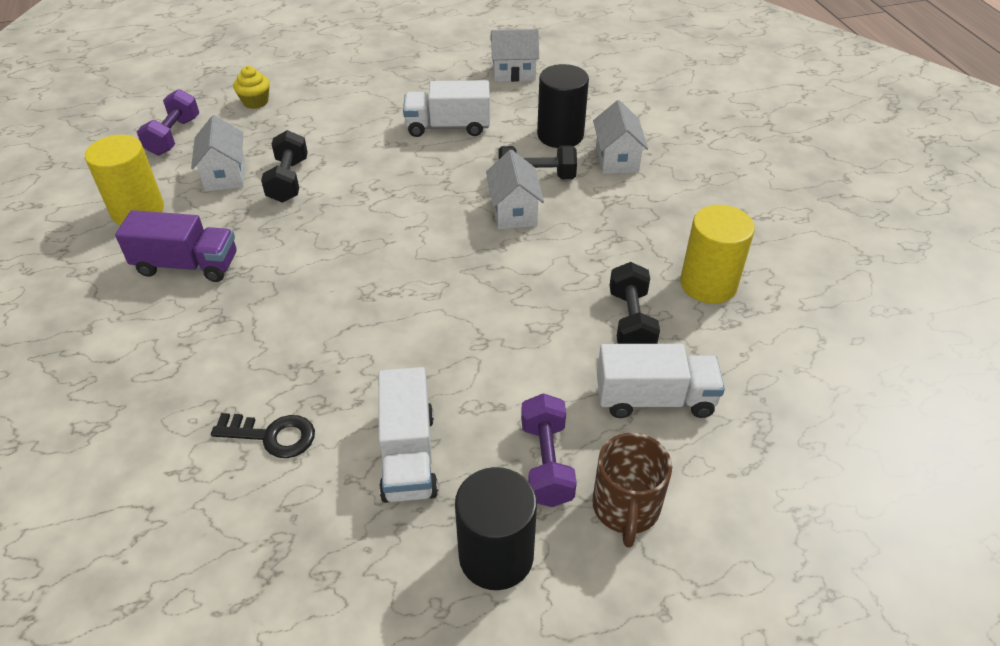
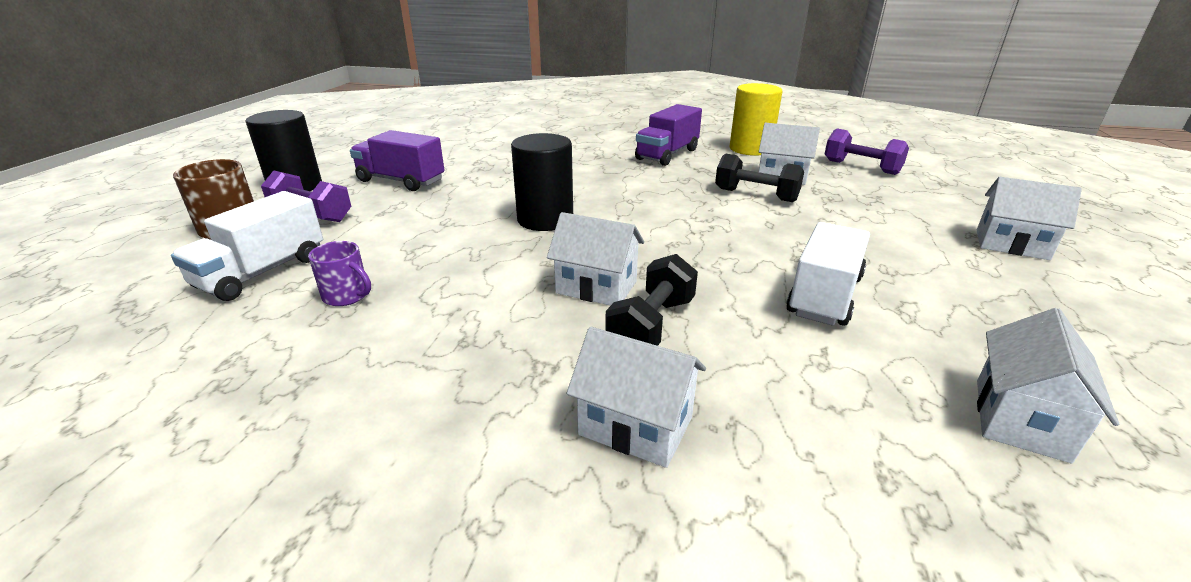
camera: 120 degrees right, 15 degrees down
black key [211,413,315,458] -> none
yellow cupcake [233,66,270,109] -> none
white truck [378,367,438,503] -> purple truck [350,130,444,191]
black cylinder [537,64,589,148] -> black cylinder moved to [511,133,573,231]
black dumbbell [609,262,660,344] -> purple mug [308,241,371,306]
yellow cylinder [680,205,755,304] -> none
none -> white house [977,177,1082,260]

